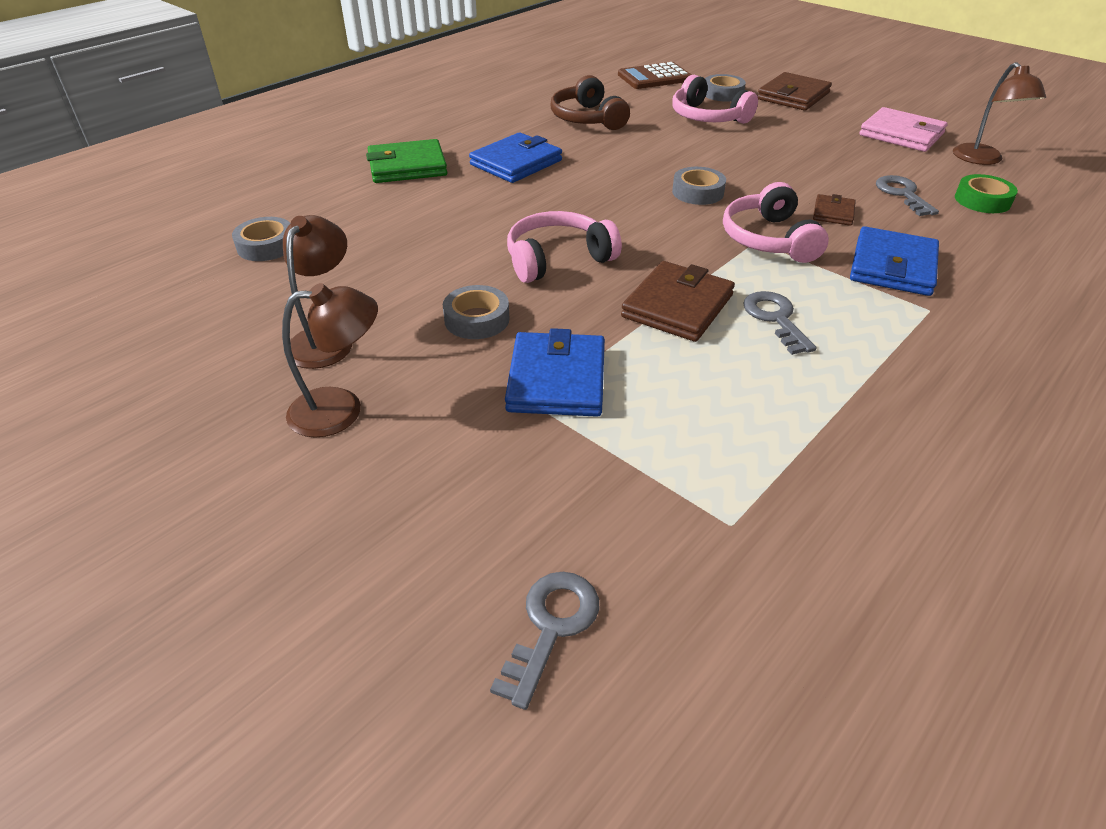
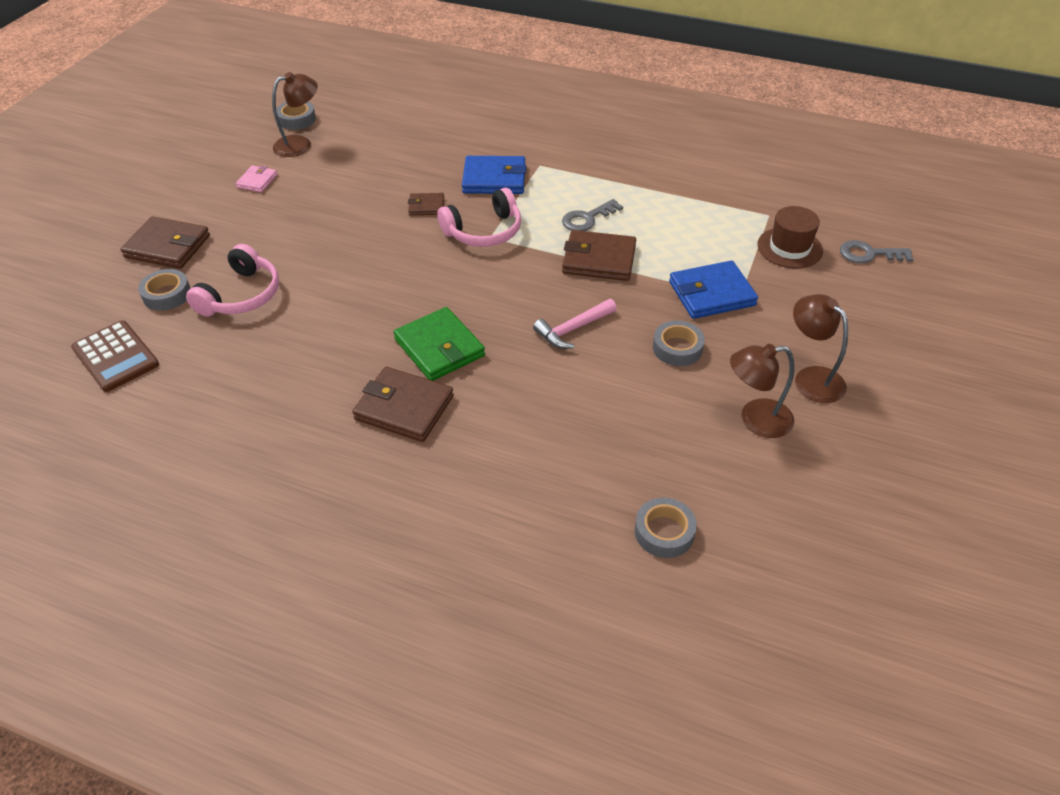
camera: 110 degrees left, 5 degrees up
green wallet [366,139,448,183] -> green wallet moved to [393,307,485,381]
blue wallet [469,132,562,183] -> brown wallet [352,367,454,442]
pink headphones [507,211,622,283] -> pink hammer [533,299,617,349]
brown headphones [550,75,630,130] -> none
grey tape [672,167,726,205] -> grey tape moved to [276,102,316,130]
pink wallet [859,107,948,152] -> pink wallet [236,165,277,192], size x0.55
grey key [876,175,939,216] -> none
green tape [955,174,1018,213] -> none
none -> brown hat [757,206,823,268]

